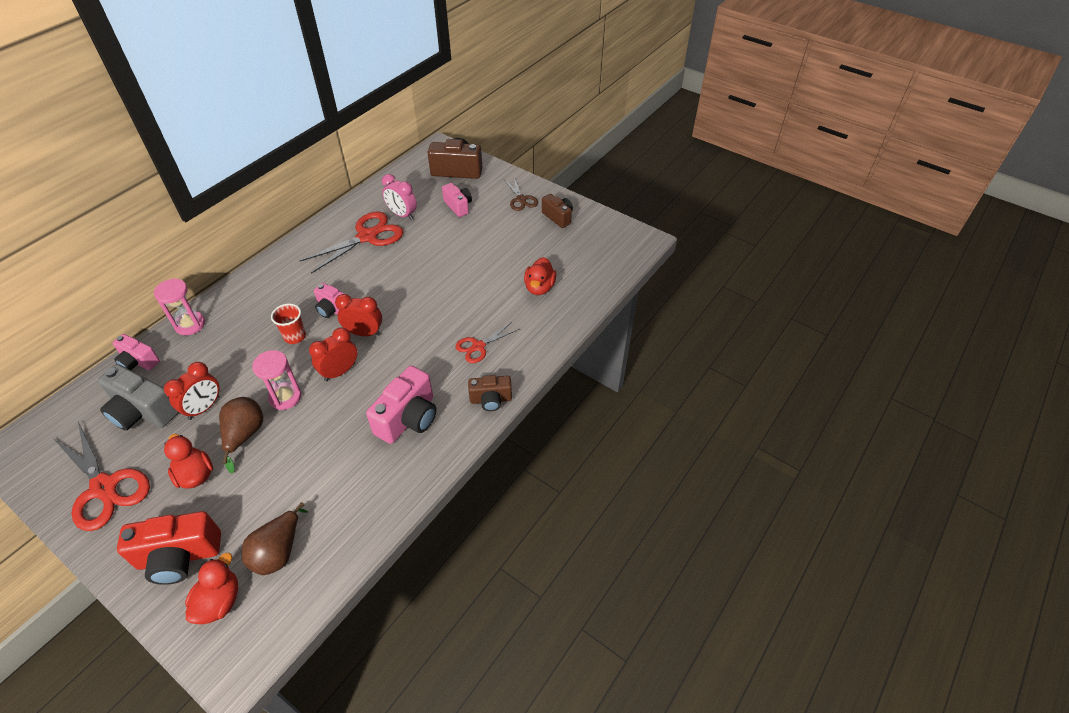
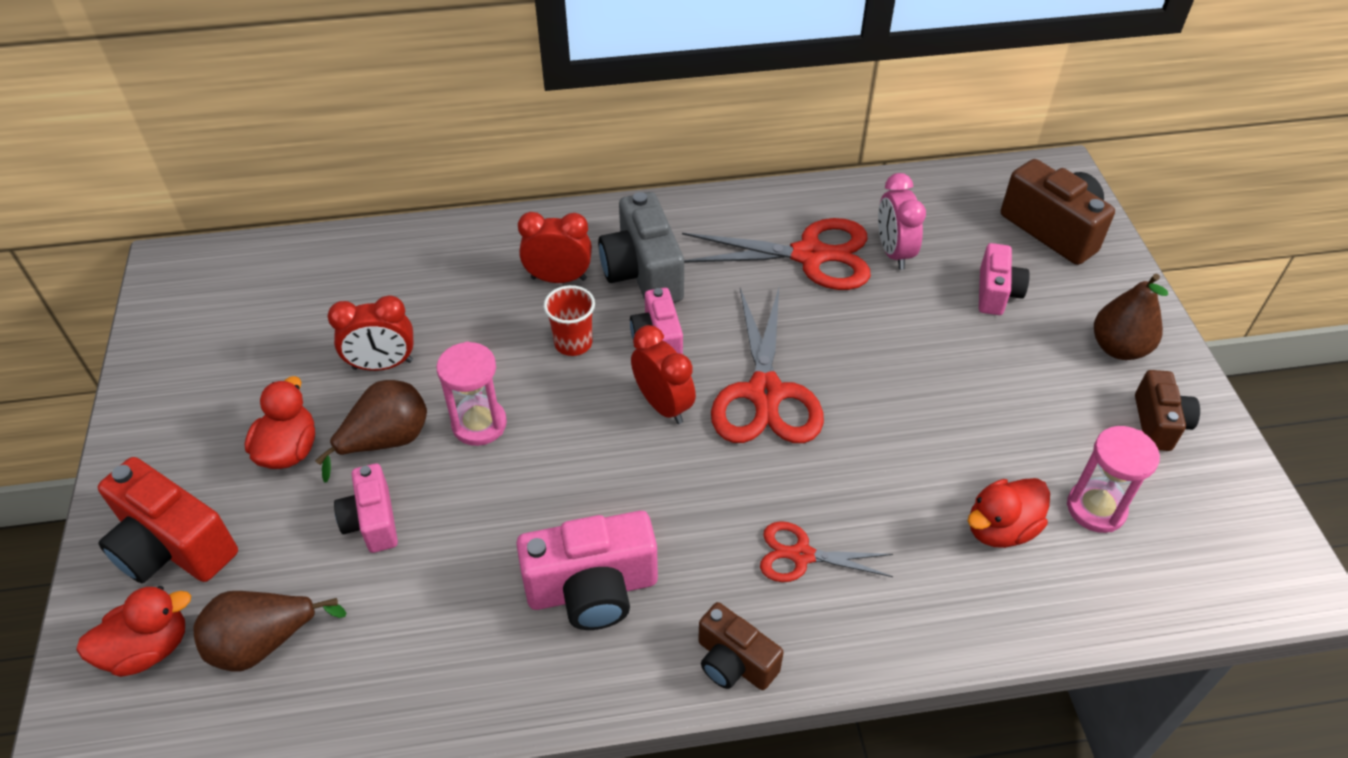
camera: 45 degrees right, 0 degrees up
red scissors [53,422,150,531] -> red scissors moved to [711,288,824,443]
grey camera [98,364,179,431] -> grey camera moved to [598,192,684,303]
pink camera [113,334,160,370] -> pink camera moved to [334,463,398,553]
pink hourglass [154,278,205,335] -> pink hourglass moved to [1067,426,1160,533]
red clock [309,327,357,381] -> red clock moved to [518,212,592,283]
brown scissors [505,178,538,211] -> brown pear [1094,274,1168,360]

